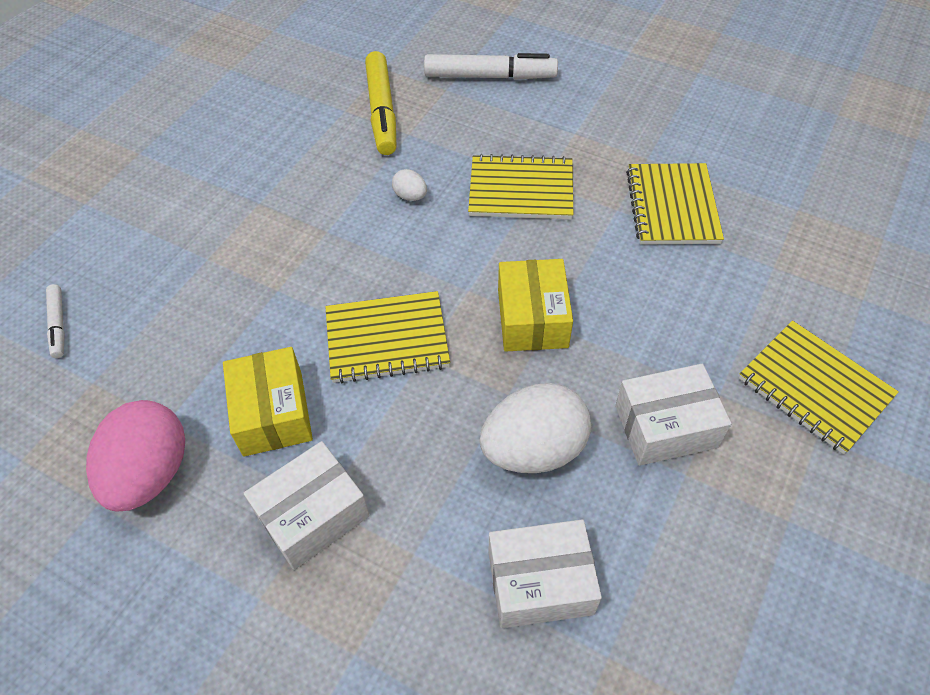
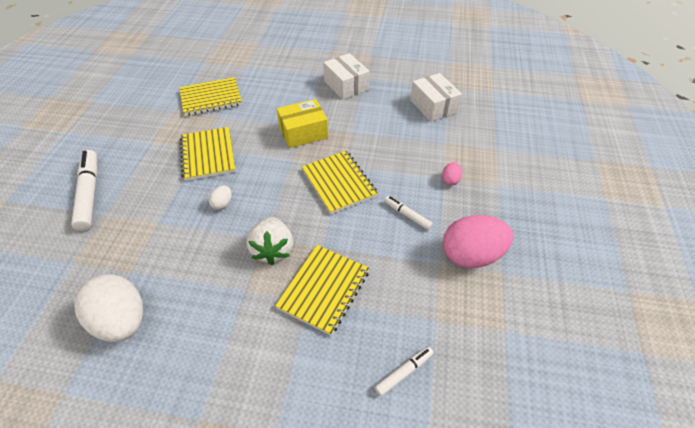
camera: 110 degrees left, 5 degrees down
yellow box [223,347,313,456] -> white marker [384,196,433,230]
white box [244,441,370,570] -> pink egg [442,162,462,185]
yellow marker [365,51,396,155] -> none
white egg [480,383,591,473] -> white egg moved to [74,274,143,342]
yellow notebook [739,321,899,454] -> yellow notebook moved to [275,245,369,335]
none -> white strawberry [246,217,293,265]

